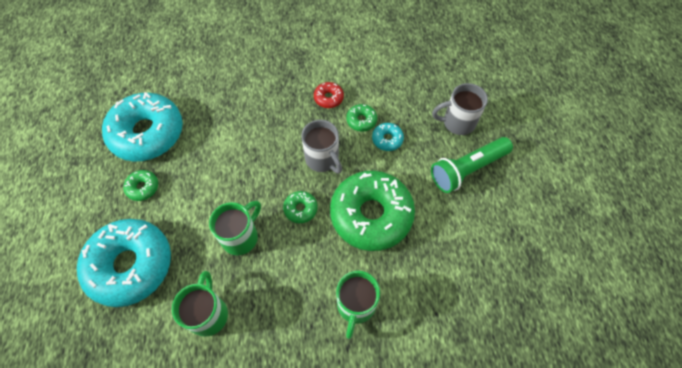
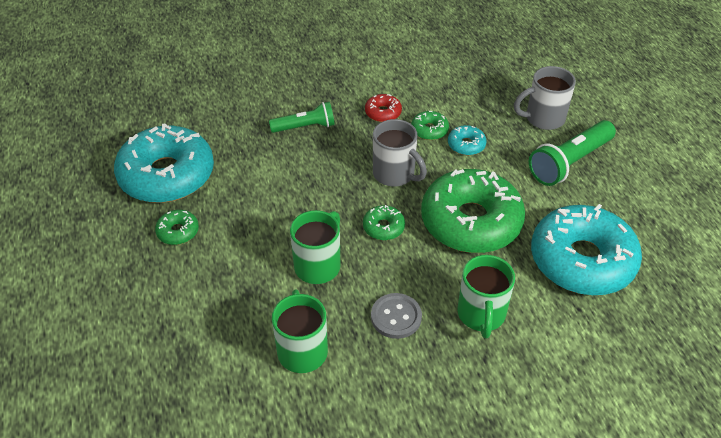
camera: 10 degrees left, 15 degrees down
turquoise donut [77,219,171,307] -> turquoise donut moved to [531,204,642,295]
none -> green flashlight [269,102,335,133]
none -> grey button [371,293,422,339]

